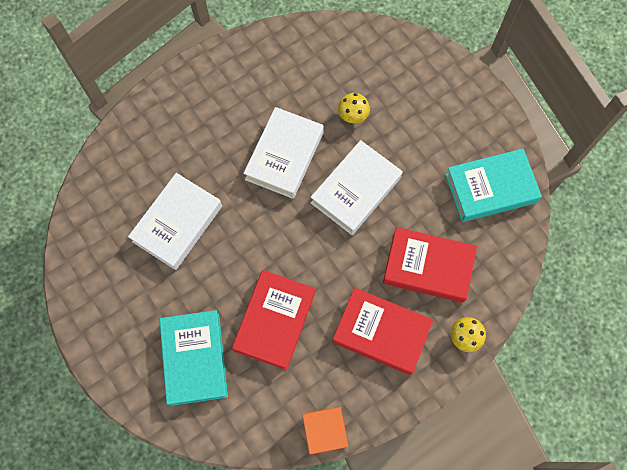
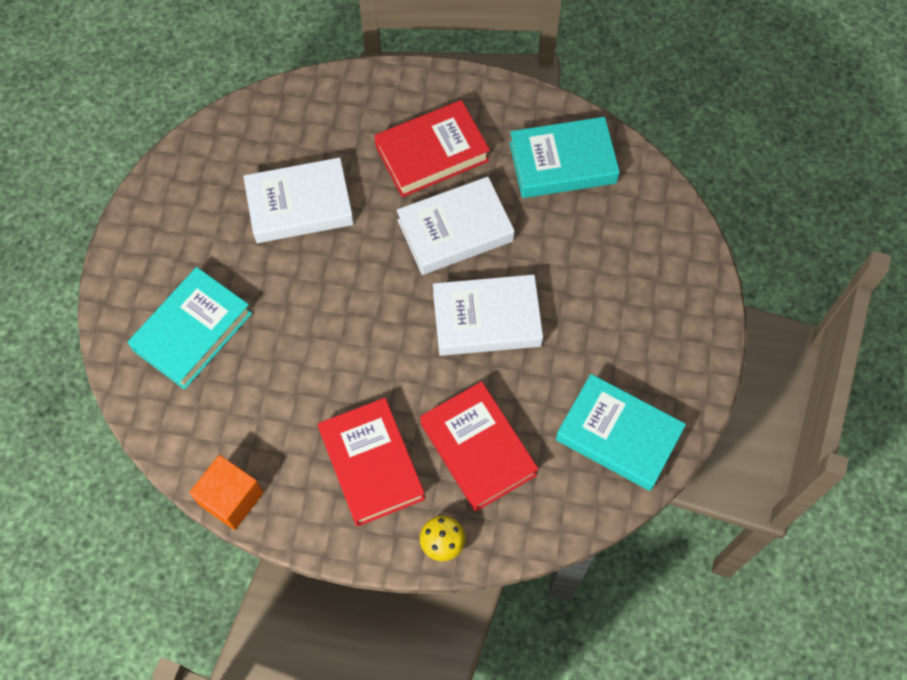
camera: 45 degrees right, 5 degrees down
red book [232,270,315,370] -> red book moved to [374,100,490,197]
yellow mushroom [338,93,370,123] -> none
none -> turquoise book [510,117,620,198]

